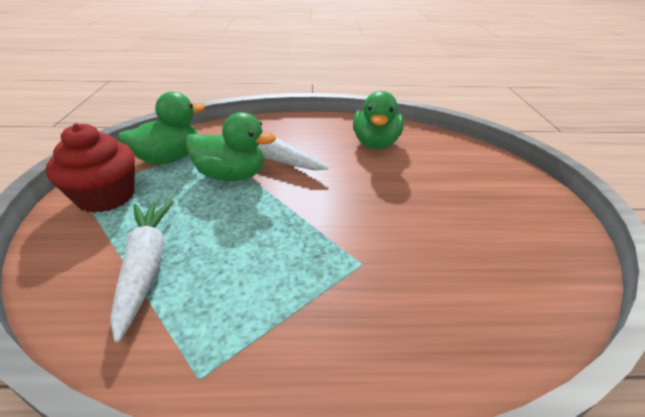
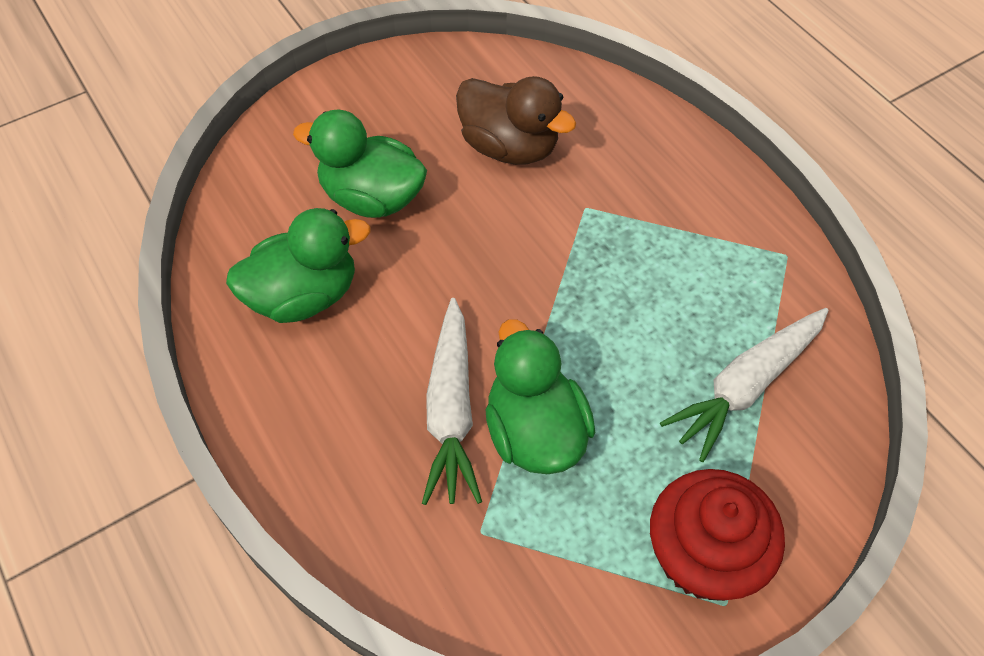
camera: 120 degrees left, 20 degrees up
green duck [118,91,205,165] -> green duck moved to [293,110,427,218]
none -> brown duck [456,76,576,165]

